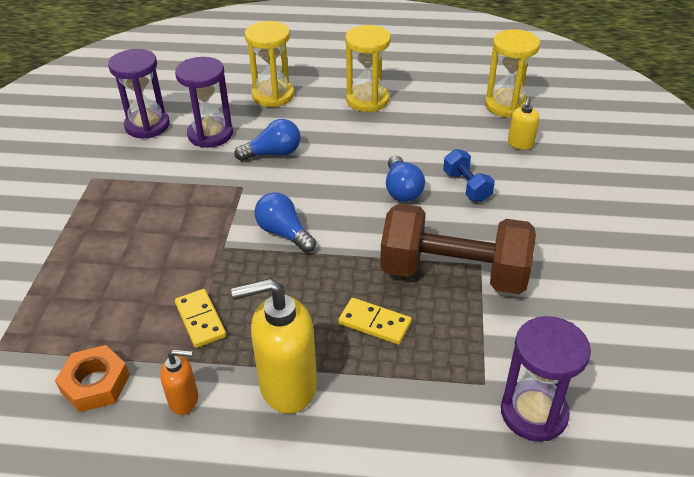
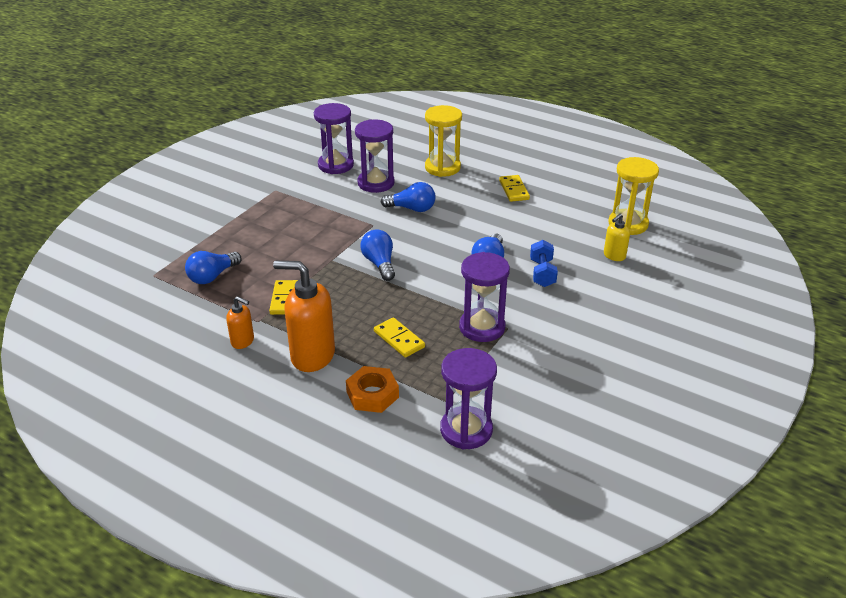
camera: 25 degrees right, 5 degrees down
orange nut [55,345,130,412] -> orange nut moved to [346,366,399,413]
yellow soap dispenser [231,279,317,414] -> orange soap dispenser [273,261,335,372]
yellow hourglass [345,25,391,112] -> yellow domino [499,175,530,202]
brown dumbbell [380,204,536,294] -> purple hourglass [459,252,510,342]
none -> blue light bulb [185,251,242,284]

